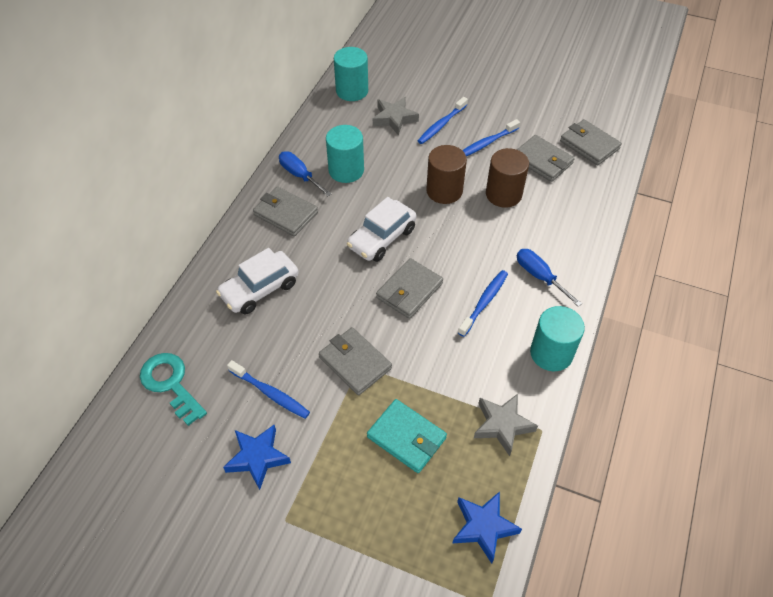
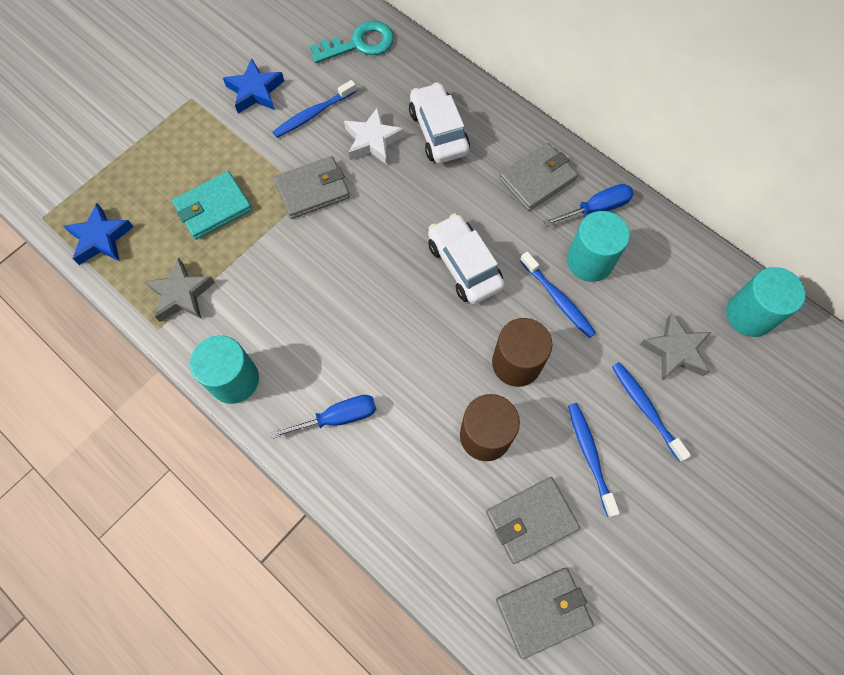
camera: 110 degrees right, 15 degrees up
grey wallet [376,258,443,319] -> none
blue toothbrush [458,270,508,337] -> blue toothbrush moved to [520,252,596,338]
none -> white star [344,107,404,165]

